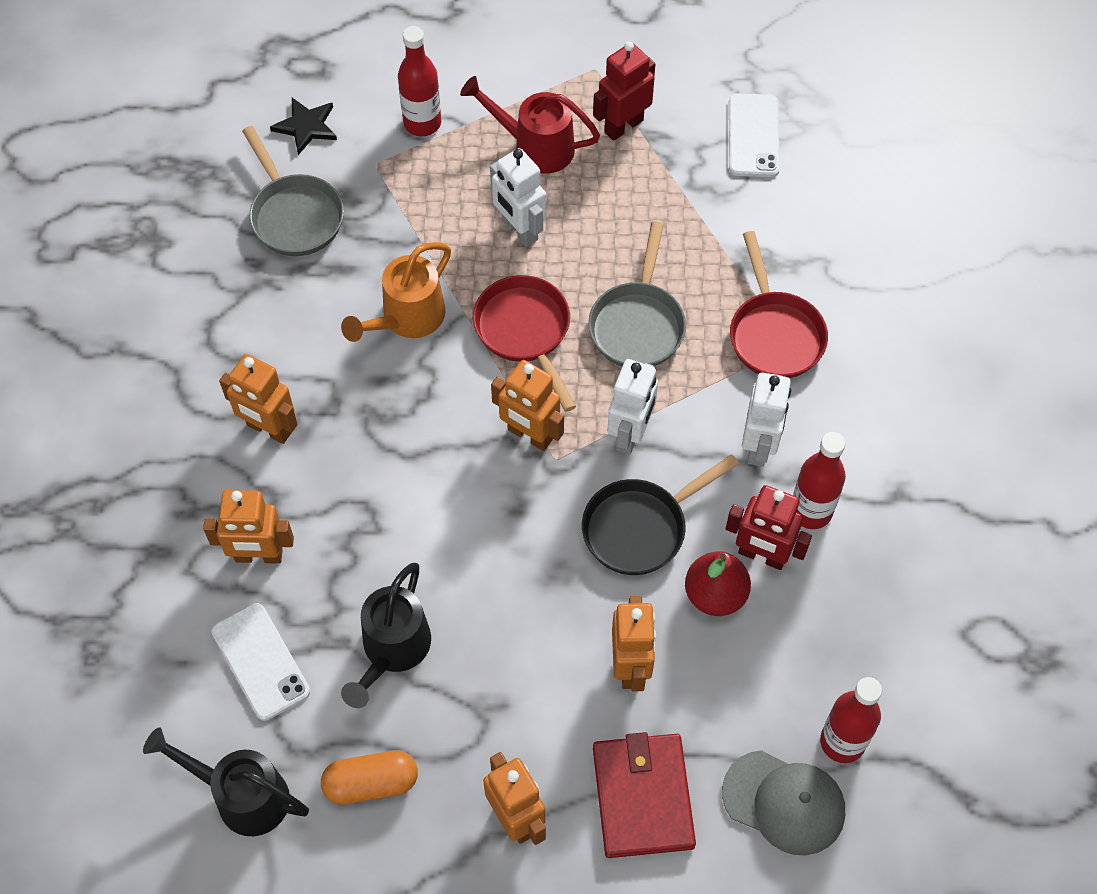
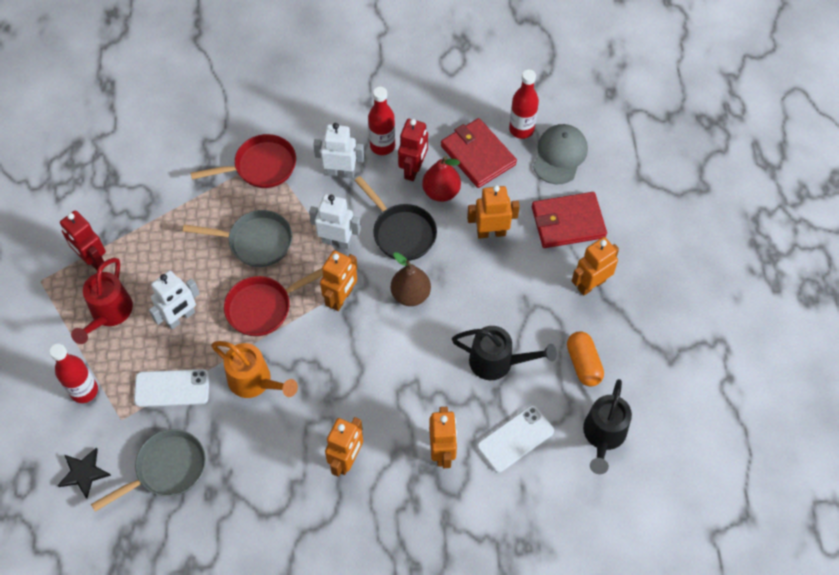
camera: 95 degrees left, 0 degrees up
white phone [729,93,780,177] -> white phone moved to [134,369,209,407]
none -> brown pear [391,252,431,306]
none -> red wallet [441,118,517,188]

